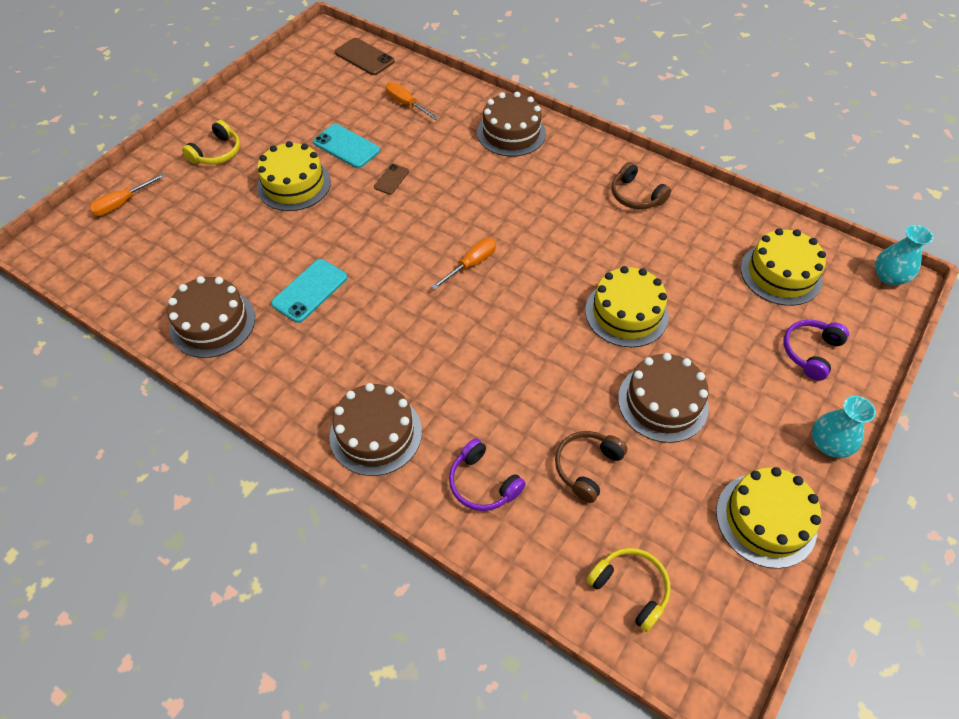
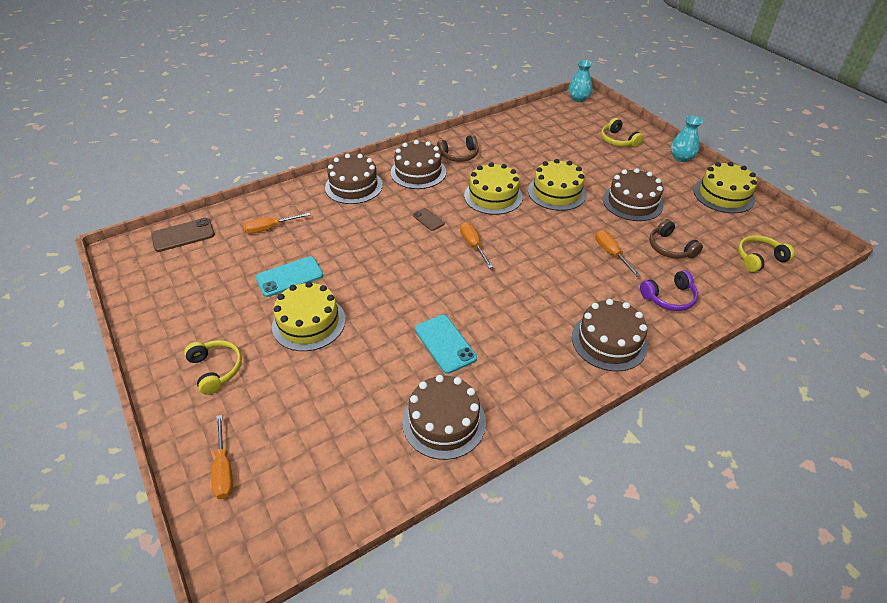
camera: 65 degrees left, 10 degrees down
brown phone [374,164,409,194] -> brown phone moved to [413,208,445,231]
yellow cake [741,228,826,306] -> yellow cake moved to [464,162,523,215]
purple headphones [783,320,849,381] -> yellow headphones [601,118,643,147]
none -> brown cake [391,140,446,189]
none -> orange screwdriver [596,230,640,277]

